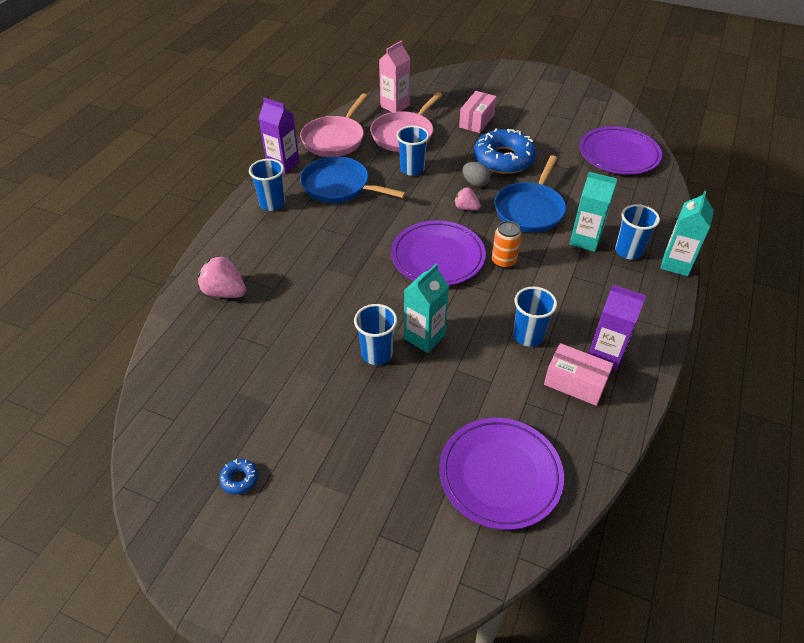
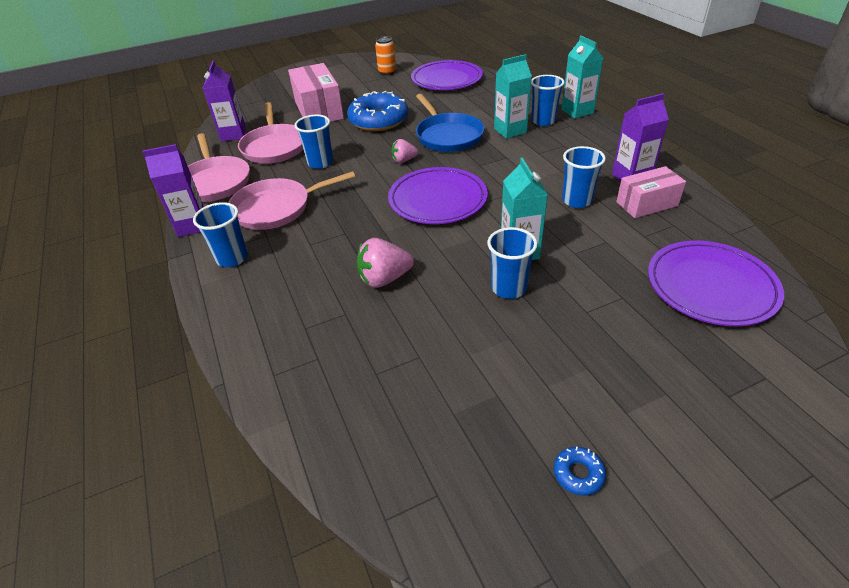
camera: 45 degrees left, 5 degrees down
pink strawberry [198,256,246,298] -> pink strawberry moved to [357,238,414,288]
blue pan [300,156,406,203] -> pink pan [228,171,355,230]
pink carton [379,40,410,112] -> purple carton [203,60,246,141]
pink box [459,91,497,133] -> pink box [288,63,344,122], size x1.60
grey egg [463,162,491,187] -> none
orange can [492,221,521,269] -> orange can moved to [375,36,396,75]

